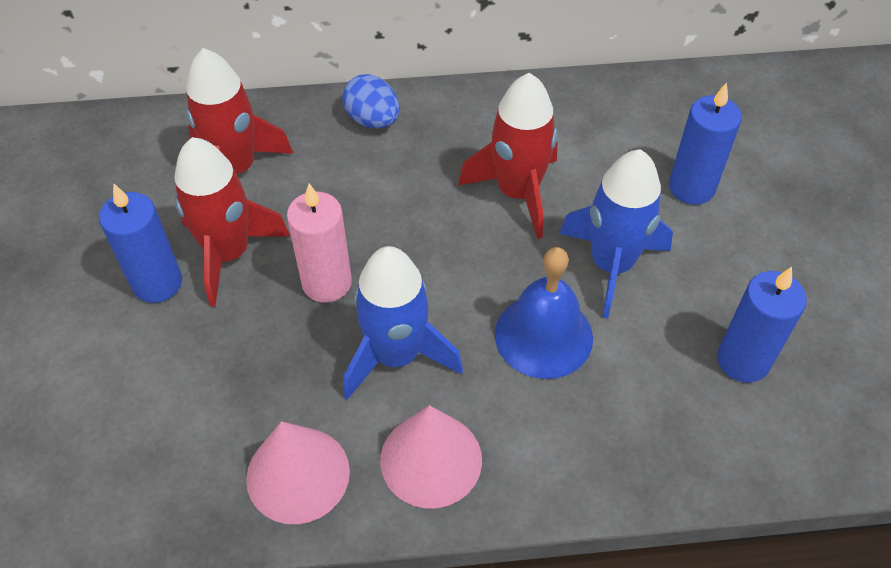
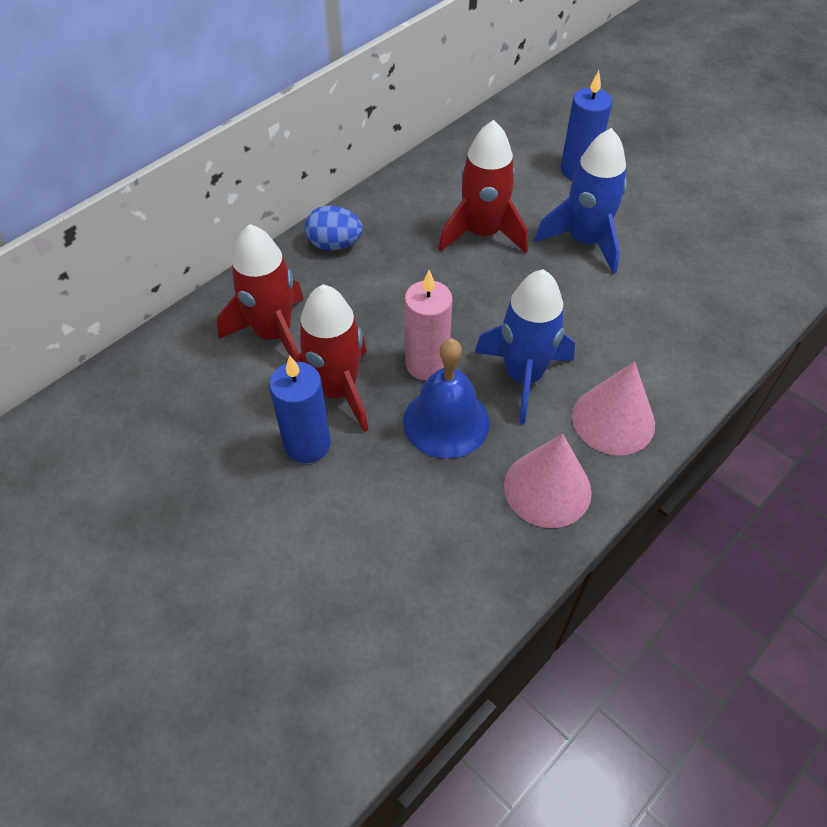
camera: 40 degrees left, 0 degrees up
blue bell [495,247,593,379] -> blue bell moved to [403,338,490,459]
blue candle [717,267,807,383] -> none

